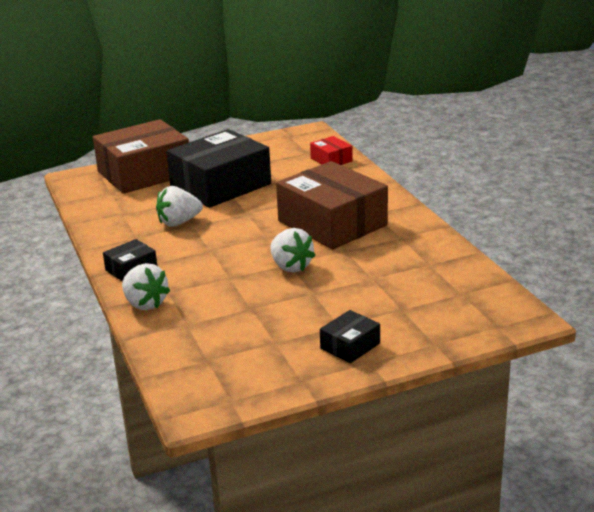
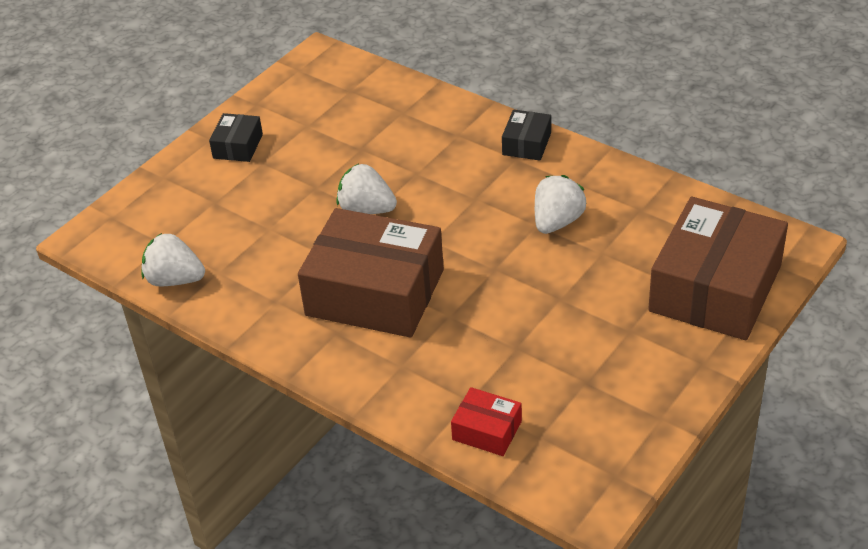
camera: 150 degrees right, 15 degrees up
white strawberry [122,263,170,310] -> white strawberry moved to [141,233,205,286]
black box [166,129,271,208] -> none

